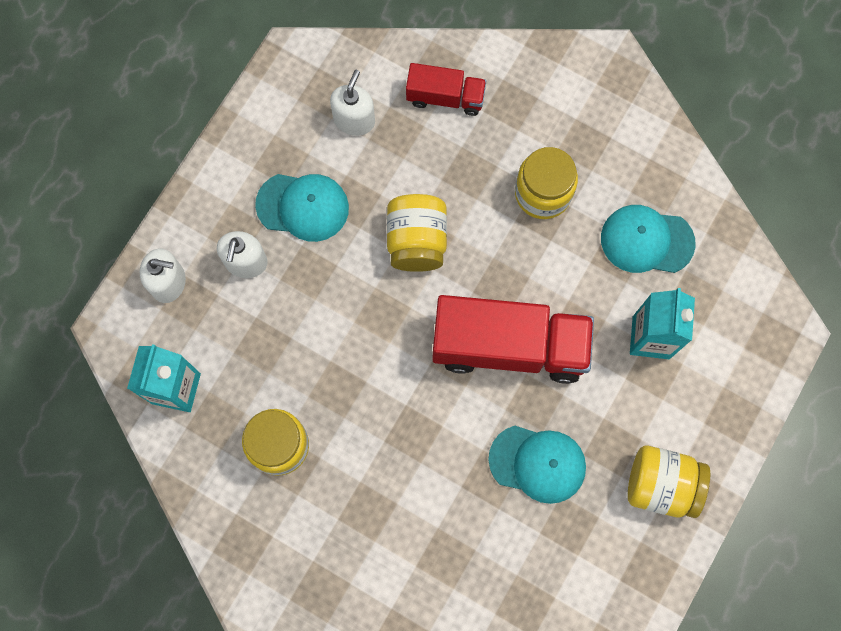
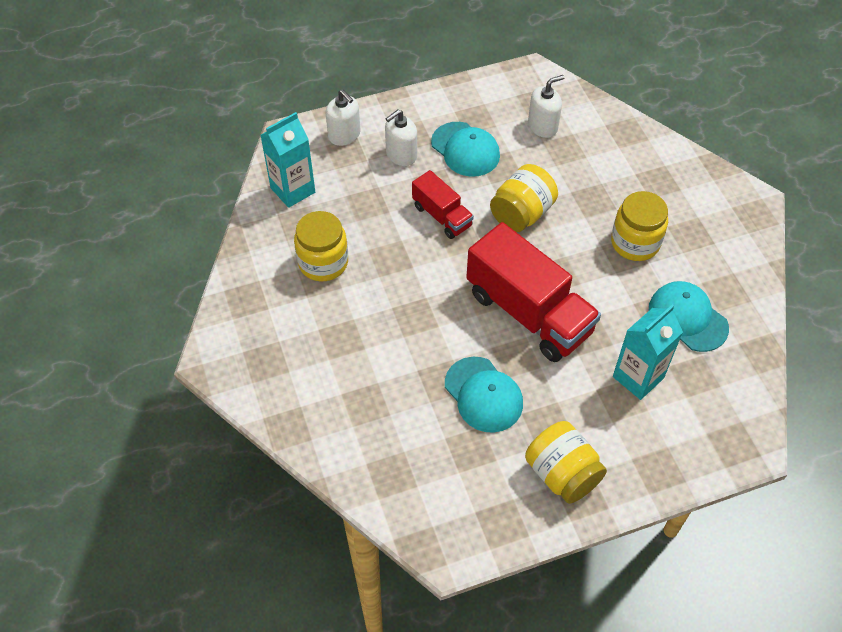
camera: 40 degrees right, 20 degrees down
red truck [406,63,486,116] -> red truck moved to [412,170,474,239]

